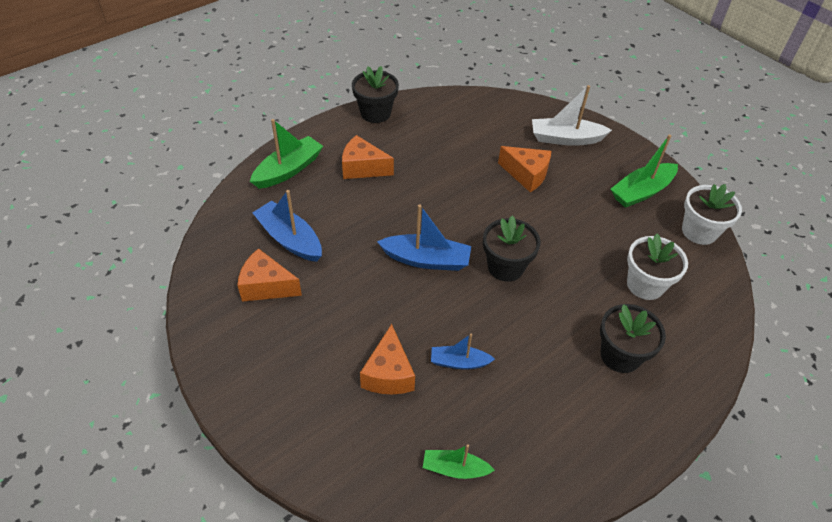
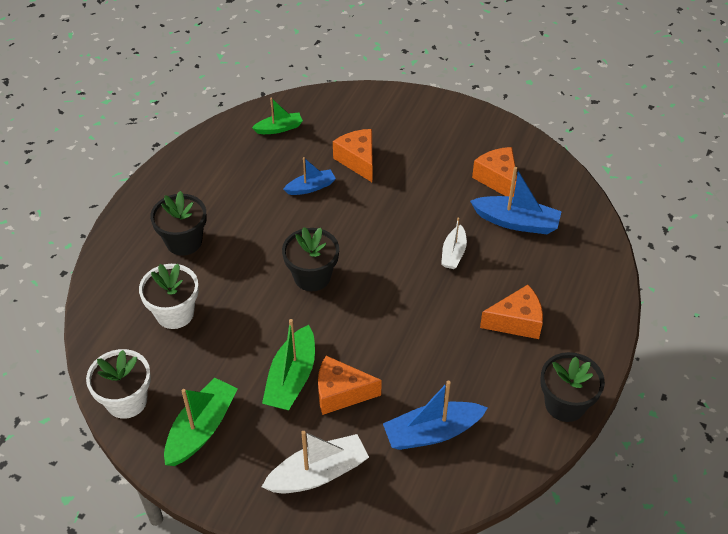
camera: 155 degrees right, 0 degrees up
orange cheese [237,248,302,302] -> orange cheese turned 105 degrees counterclockwise [472,147,517,197]
green boat [250,119,323,189] -> green boat moved to [262,319,315,410]
blue boat [377,204,471,271] -> blue boat moved to [383,381,488,450]
none -> white boat [441,217,467,269]

